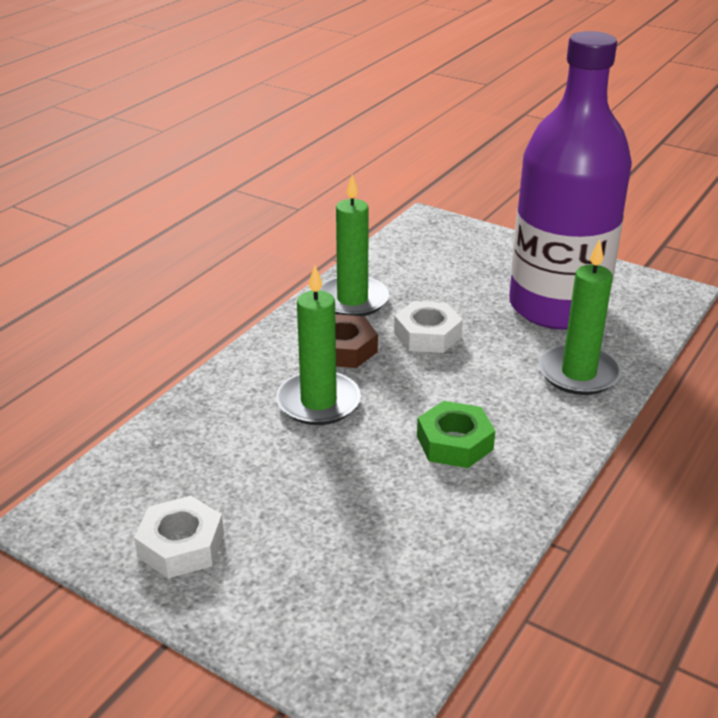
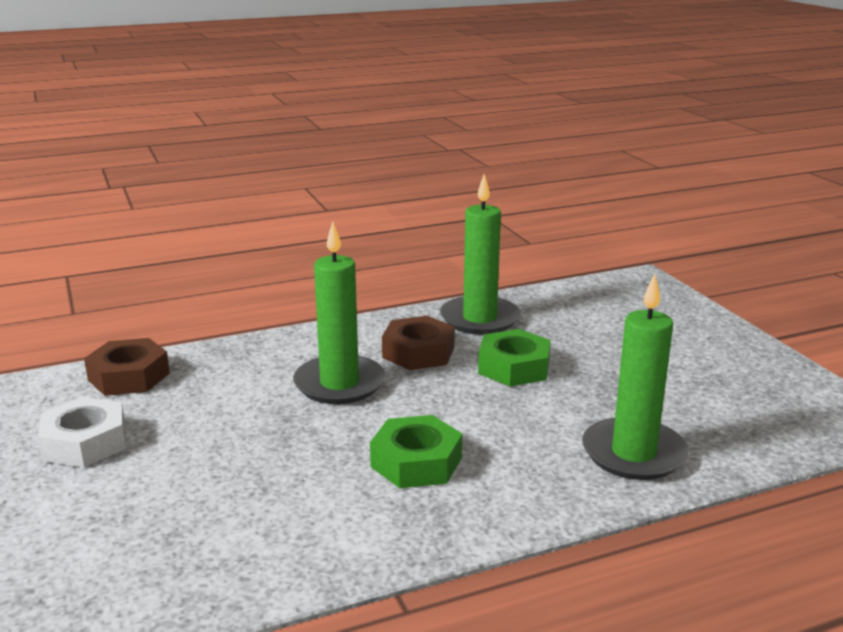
camera: 35 degrees right, 10 degrees down
white nut [394,301,463,353] -> green nut [478,329,551,386]
purple bottle [509,31,632,330] -> none
none -> brown nut [84,338,170,396]

